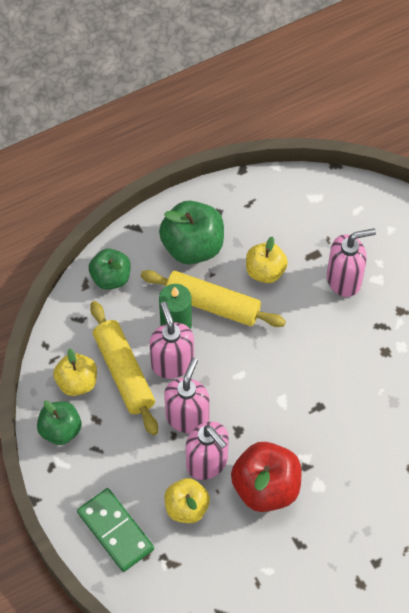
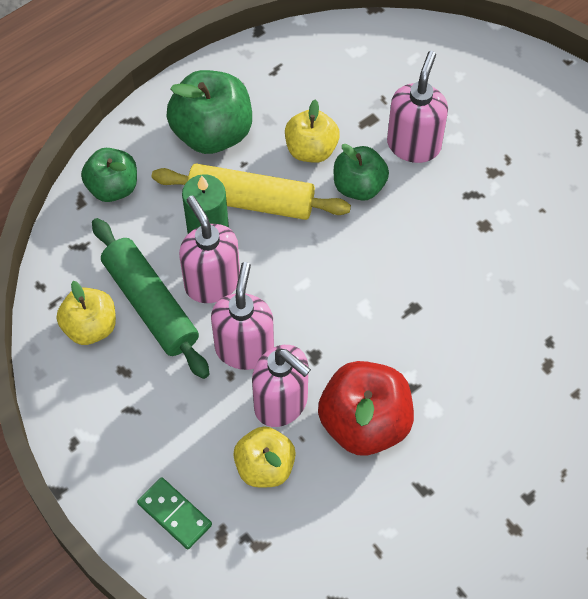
camera: 10 degrees left, 0 degrees up
green apple [37,400,81,445] -> green apple moved to [334,144,389,201]
green domino [77,488,154,572] -> green domino [137,477,212,549], size x0.66
yellow rolling pin [90,301,158,435] -> green rolling pin [92,218,210,379]
pink soap dispenser [327,228,376,297] -> pink soap dispenser turned 45 degrees counterclockwise [387,51,448,163]

